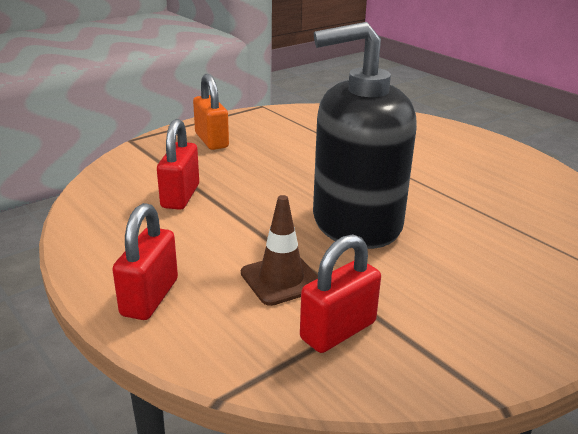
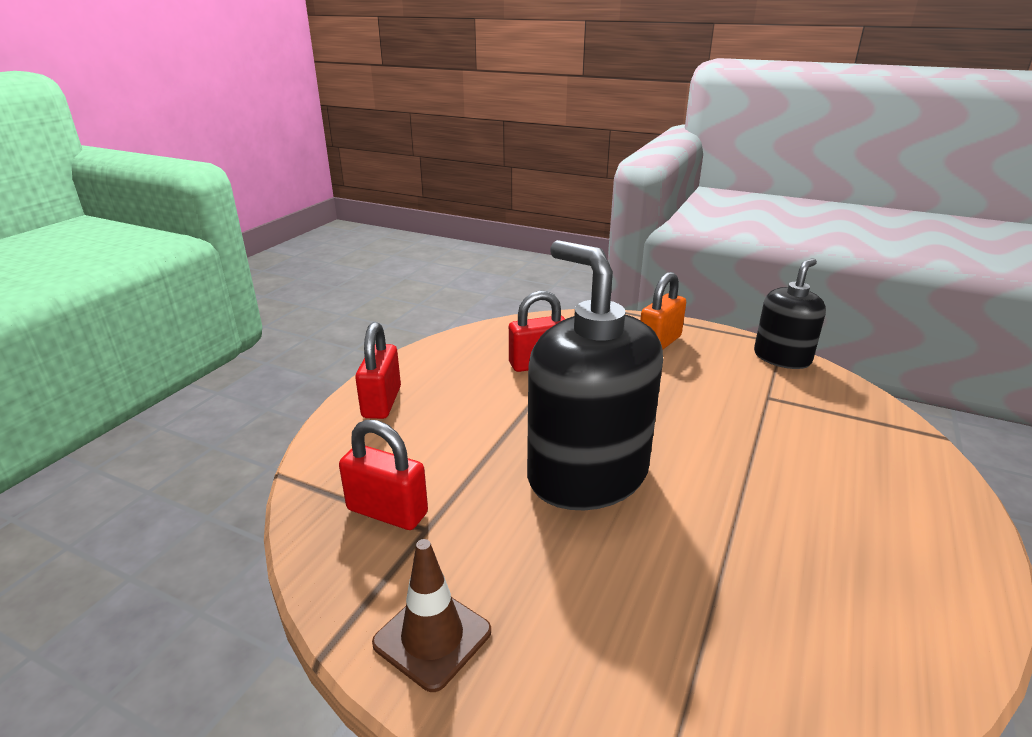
camera: 65 degrees right, 0 degrees up
red padlock [112,203,178,320] -> red padlock turned 75 degrees counterclockwise [355,322,401,419]
brown traffic cone [241,195,318,306] -> brown traffic cone moved to [372,539,491,692]
none -> black soap dispenser [754,258,826,369]

